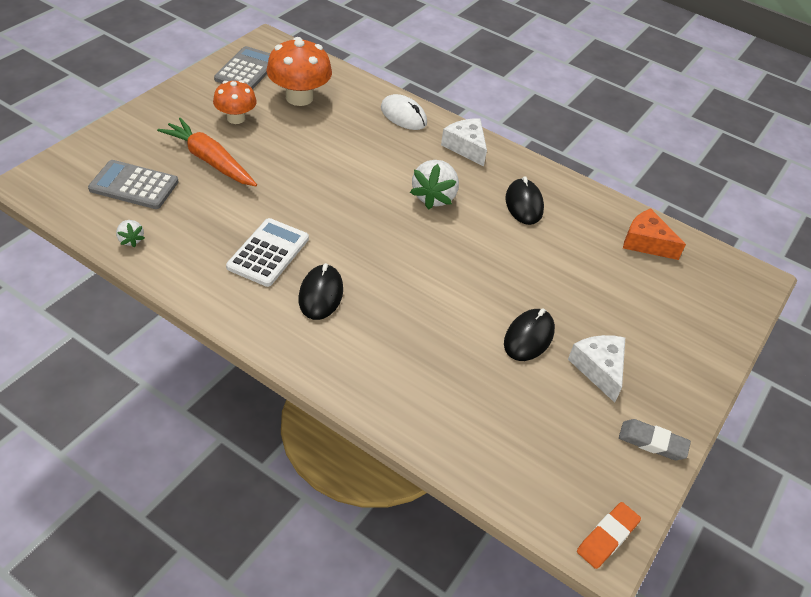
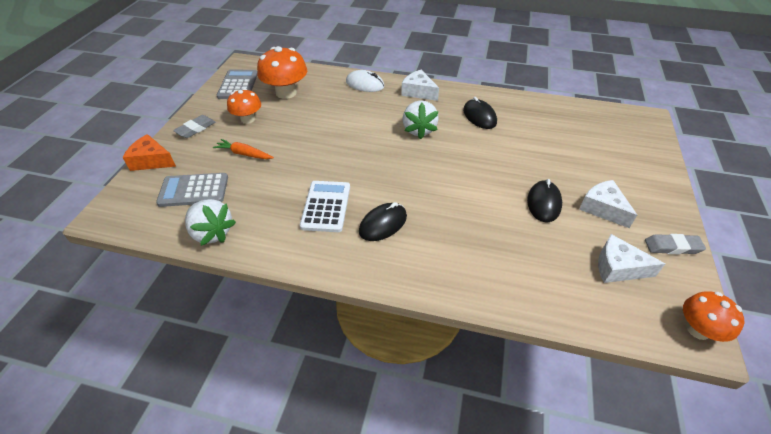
camera: 15 degrees left, 0 degrees up
white strawberry [116,220,145,247] -> white strawberry [185,199,236,246], size x1.95
orange carrot [157,118,257,186] -> orange carrot [213,139,274,159], size x0.62
black mouse [298,263,343,320] -> black mouse turned 60 degrees clockwise [359,202,407,241]
orange eraser [577,502,641,569] -> orange mushroom [683,291,744,342]
orange cheese [623,208,686,260] -> orange cheese moved to [122,134,176,171]
none -> grey eraser [173,115,216,138]
none -> white cheese [598,234,665,283]

